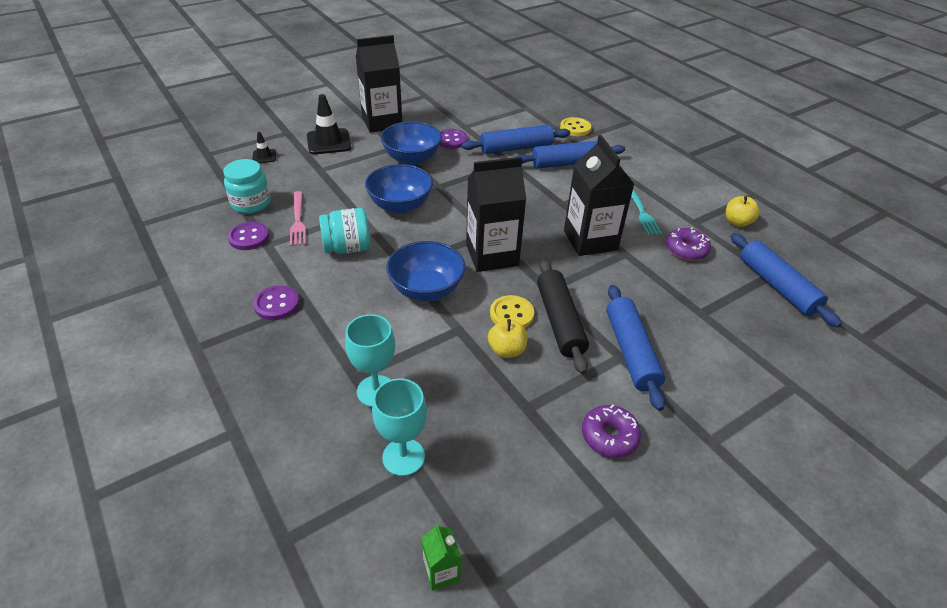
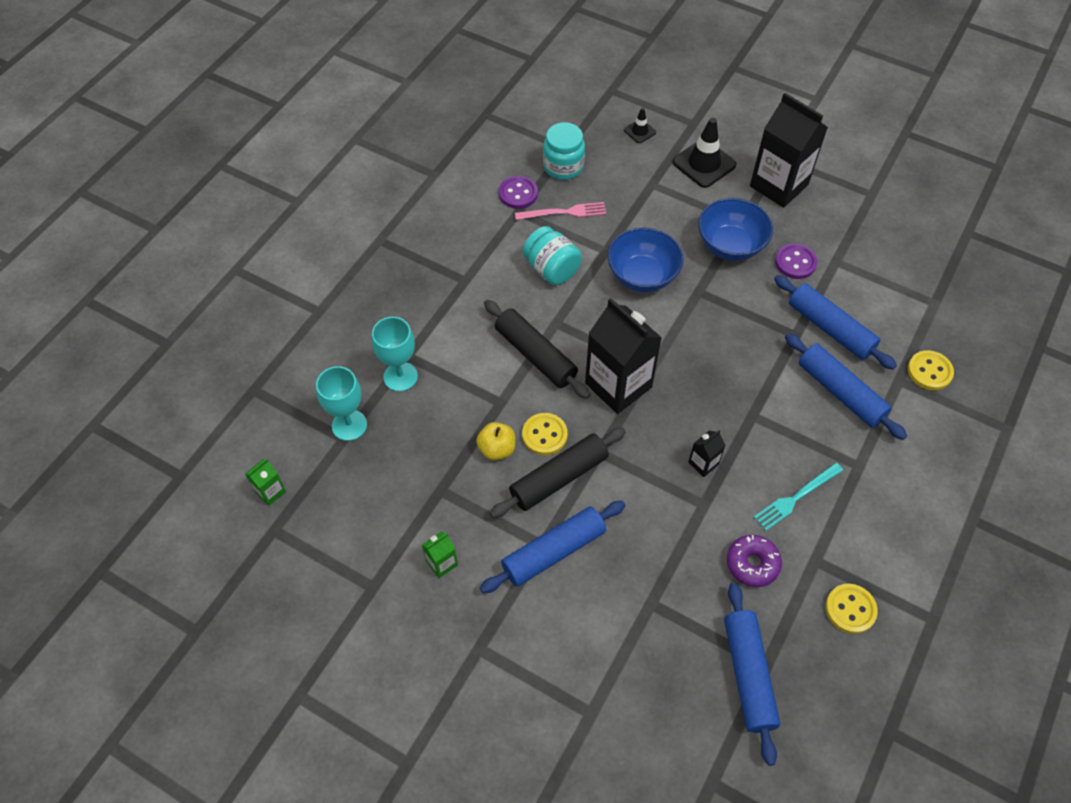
camera: 65 degrees right, 15 degrees up
purple button [253,285,299,320] -> none
pink fork [290,191,306,246] -> pink fork turned 150 degrees counterclockwise [515,202,606,220]
blue bowl [386,241,465,301] -> black rolling pin [484,300,590,399]
black carton [564,135,635,256] -> black carton [688,430,726,477], size x0.44
purple donut [582,405,641,458] -> green carton [422,531,458,578]
yellow apple [726,195,760,227] -> yellow button [826,584,878,634]
blue rolling pin [731,233,842,328] -> blue rolling pin turned 45 degrees counterclockwise [724,583,781,766]

